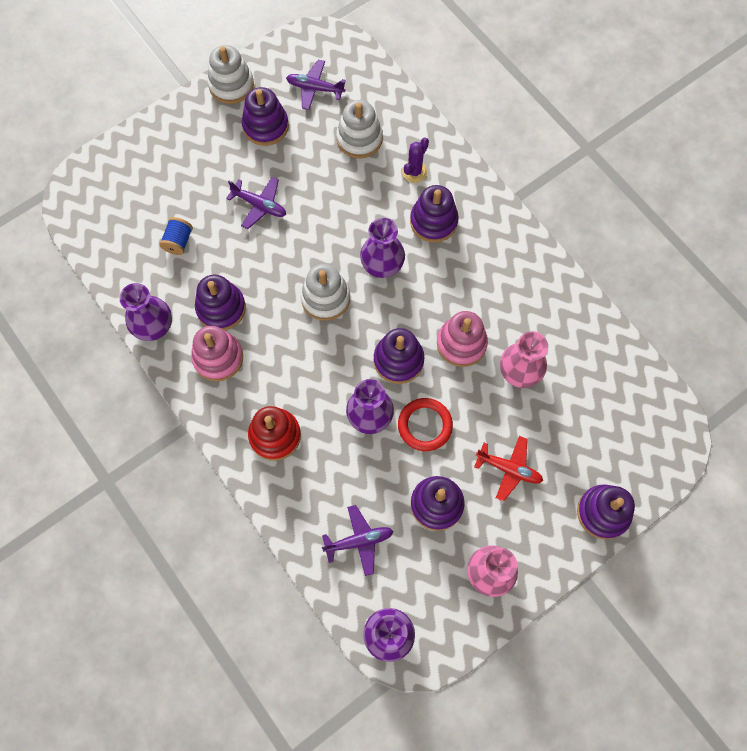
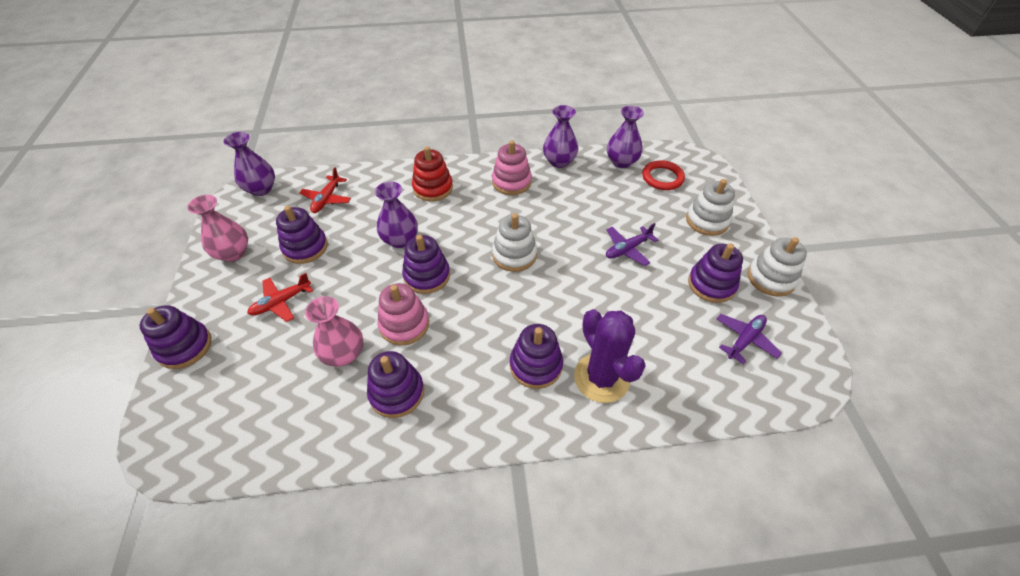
camera: 120 degrees right, 20 degrees down
blue spool [159,217,193,255] -> none
purple stacking toy [195,275,246,330] -> purple stacking toy moved to [367,351,424,418]
purple plane [322,505,393,576] -> red plane [299,167,351,213]
white stacking toy [336,100,383,158] -> white stacking toy moved to [686,179,735,236]
purple vase [360,218,405,278] -> purple vase moved to [607,106,644,168]
red ring [398,398,453,451] -> red ring moved to [642,160,685,190]
purple cactus [402,137,429,183] -> purple cactus [574,309,646,403], size x1.91

